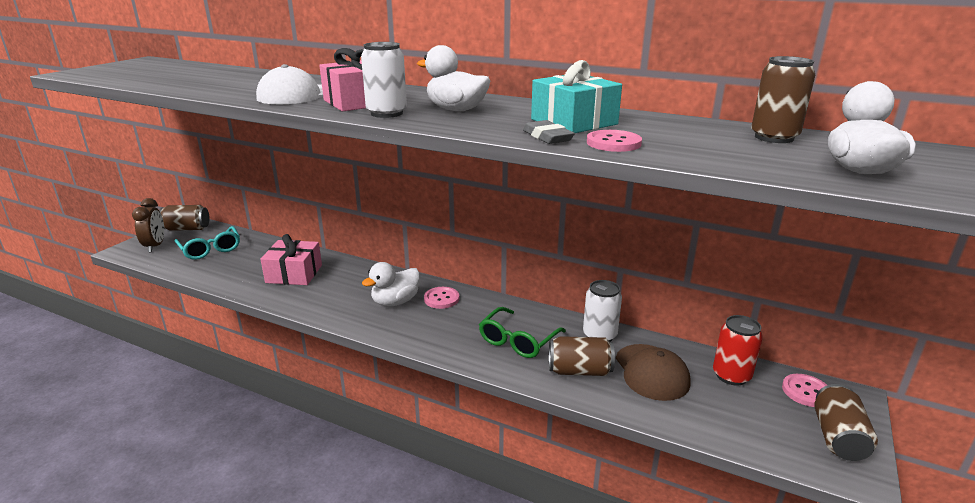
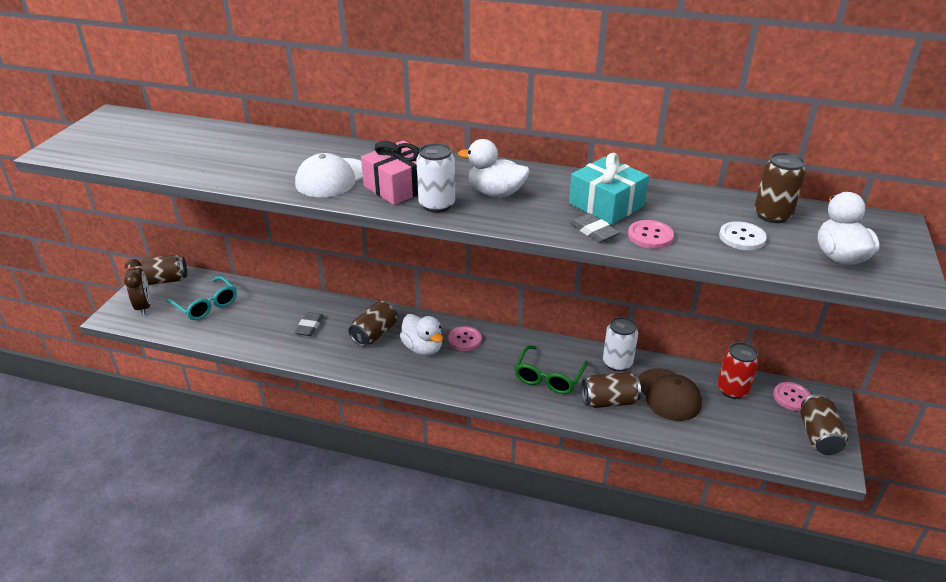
camera: 10 degrees left, 10 degrees up
pink gift [260,234,322,285] -> grey eraser [294,312,324,336]
white duck [362,262,420,306] -> white duck turned 75 degrees counterclockwise [400,314,443,356]
none -> brown can [348,301,398,347]
none -> white button [719,221,767,250]

